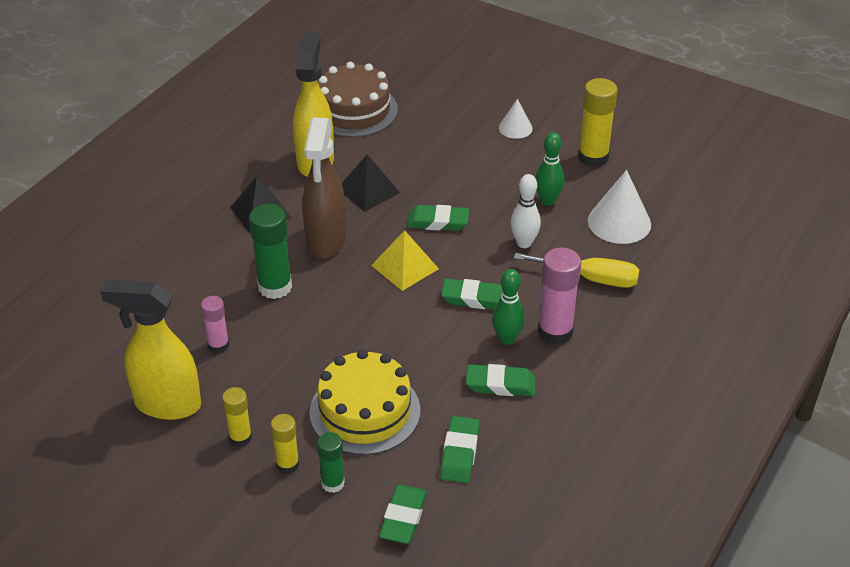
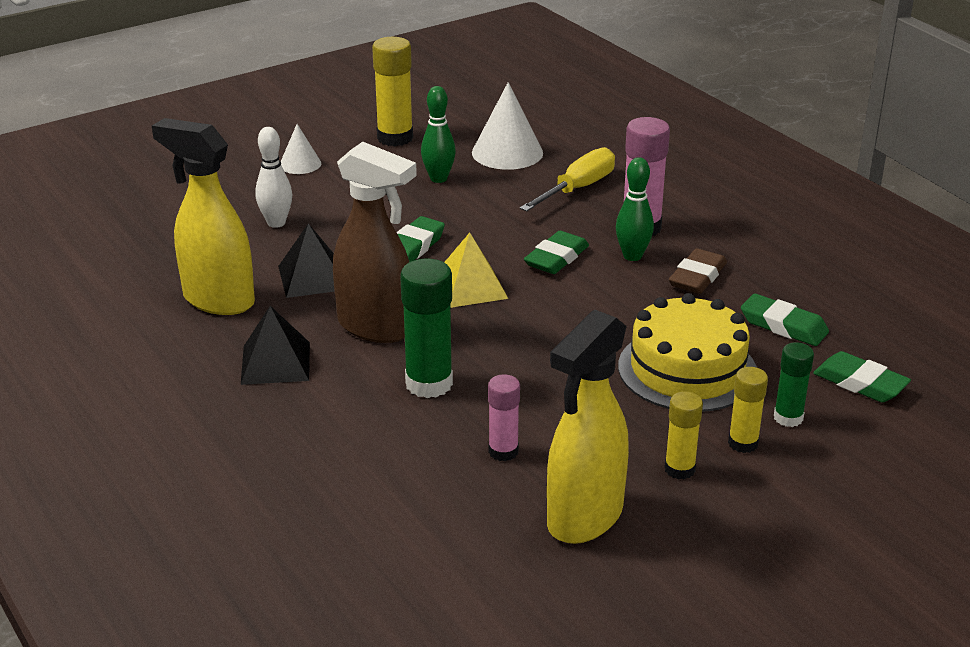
camera: 65 degrees left, 10 degrees down
brown cake [318,62,398,137] -> none
green eraser [466,364,536,396] -> brown eraser [669,248,727,294]
white bowling pin [510,174,541,248] -> white bowling pin moved to [255,127,292,228]

